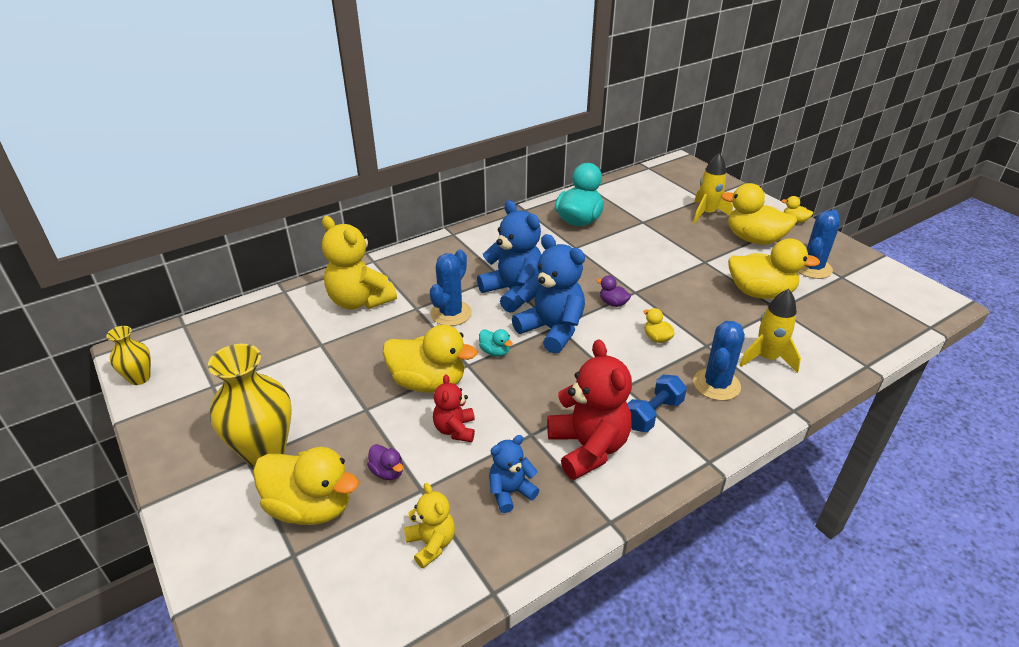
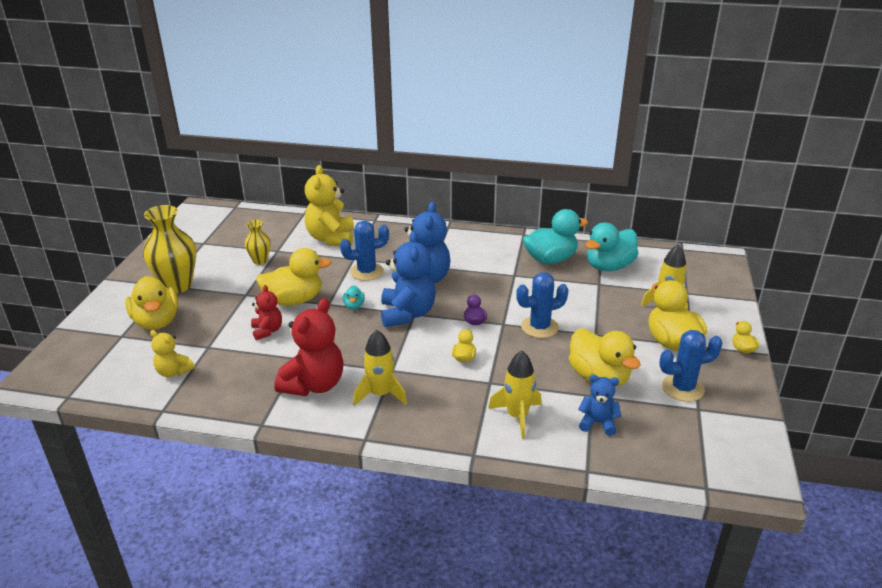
camera: 45 degrees right, 5 degrees down
yellow vase [107,326,151,385] -> yellow vase moved to [244,220,271,265]
purple duck [367,444,403,480] -> none
yellow duck [383,325,477,393] -> yellow duck turned 75 degrees counterclockwise [256,248,331,306]
yellow teddy bear [404,483,455,568] -> yellow teddy bear turned 105 degrees clockwise [150,330,195,377]
red teddy bear [433,374,475,442] -> red teddy bear turned 120 degrees clockwise [251,285,282,340]
blue teddy bear [489,435,539,513] -> blue teddy bear moved to [578,375,621,436]
blue dumbbell [627,375,687,432] -> yellow rocket [353,330,407,406]
blue cactus [693,321,745,401] -> blue cactus moved to [516,272,569,338]
none -> turquoise duck [585,222,639,271]

